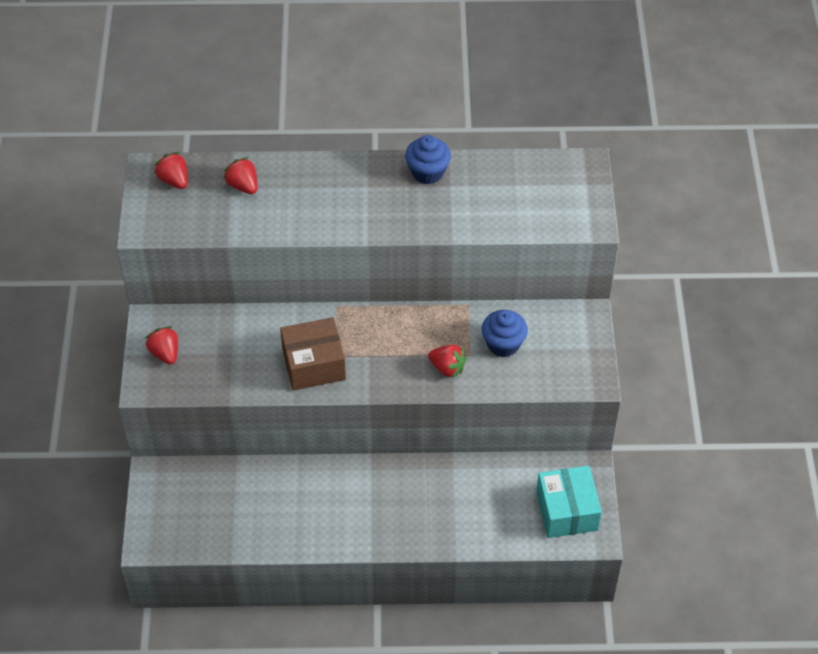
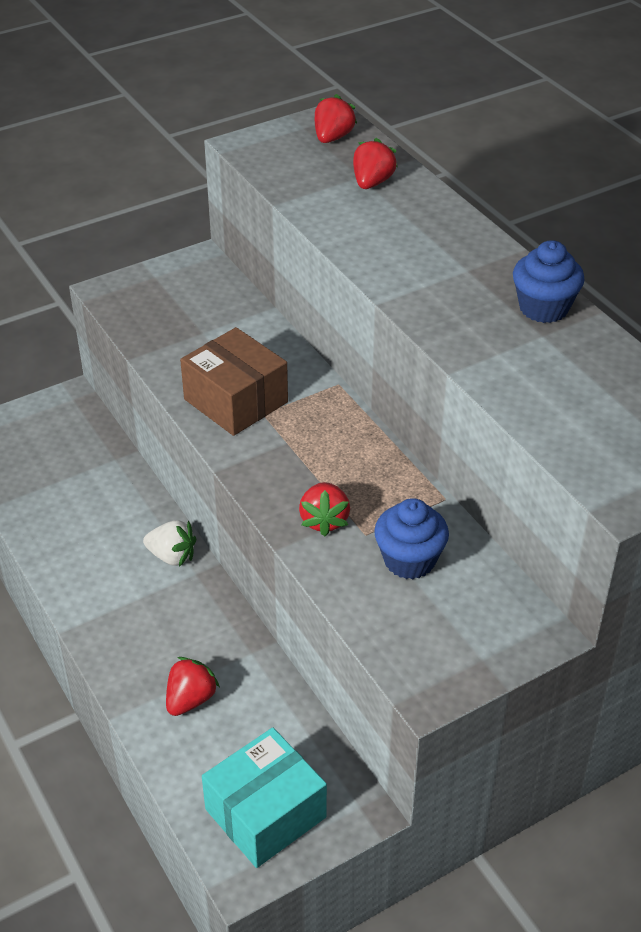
camera: 60 degrees right, 10 degrees down
red strawberry [145,326,178,364] -> red strawberry moved to [166,657,220,716]
none -> white strawberry [143,520,196,566]

